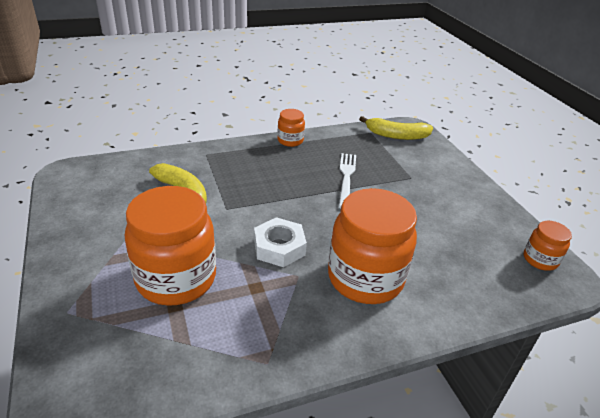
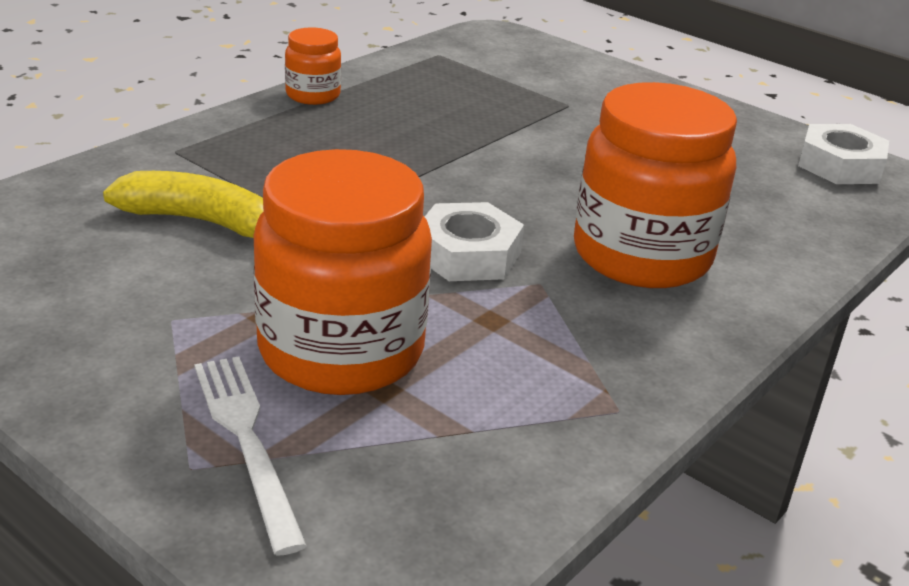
camera: 30 degrees left, 5 degrees down
white fork [339,153,356,209] -> white fork moved to [194,356,307,556]
yellow banana [359,116,433,140] -> none
orange jar [524,221,572,271] -> white nut [798,124,889,184]

